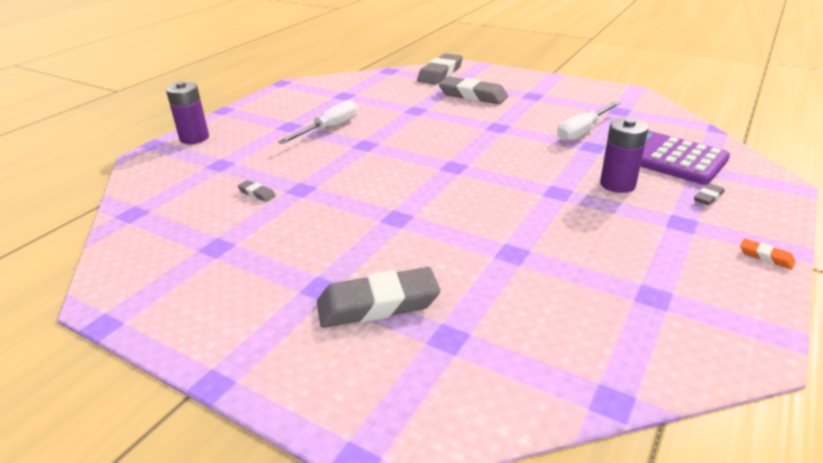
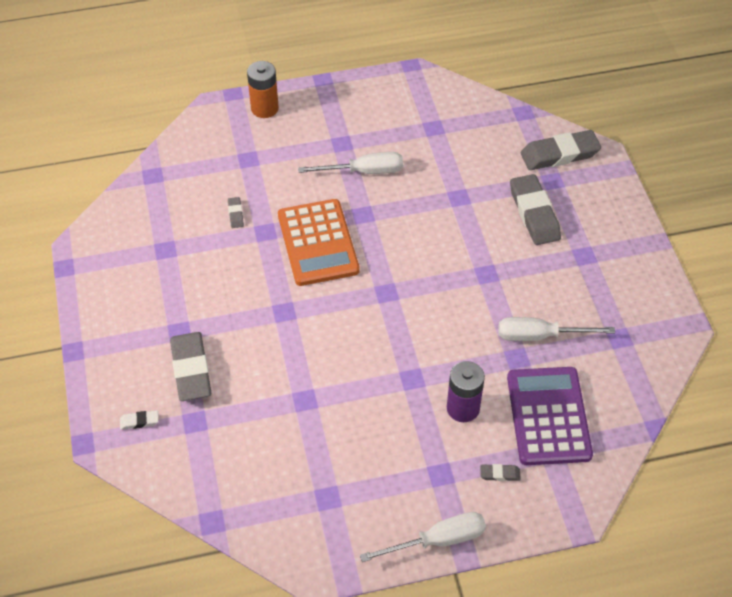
camera: 45 degrees right, 20 degrees up
purple battery [166,82,209,144] -> orange battery [247,61,279,118]
grey eraser [317,267,441,328] -> grey eraser turned 45 degrees clockwise [170,332,211,401]
orange eraser [740,239,795,269] -> white screwdriver [360,512,486,562]
none -> white eraser [120,410,159,430]
none -> orange calculator [278,199,360,286]

